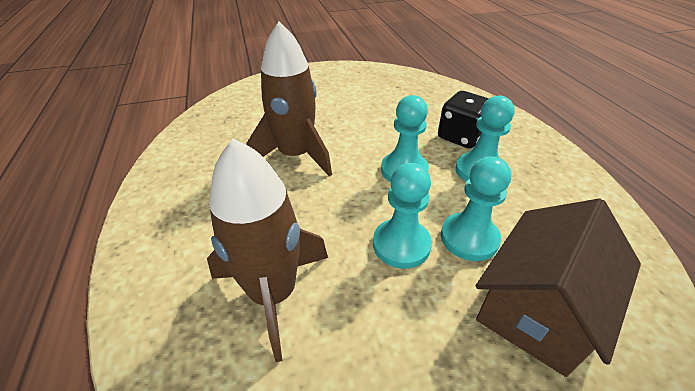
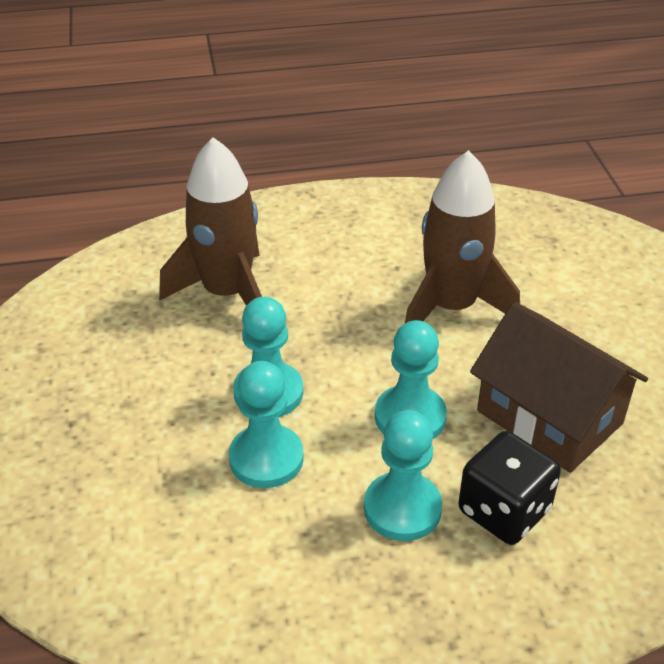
camera: 95 degrees right, 0 degrees up
brown house [476,199,641,377] -> brown house moved to [470,302,648,473]

